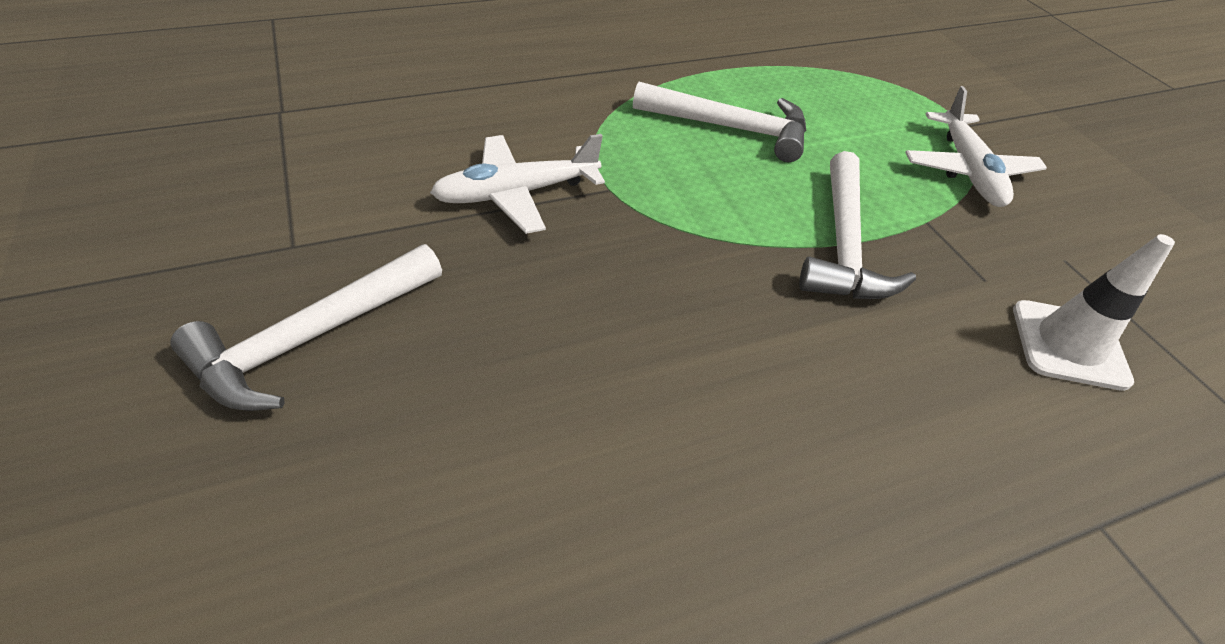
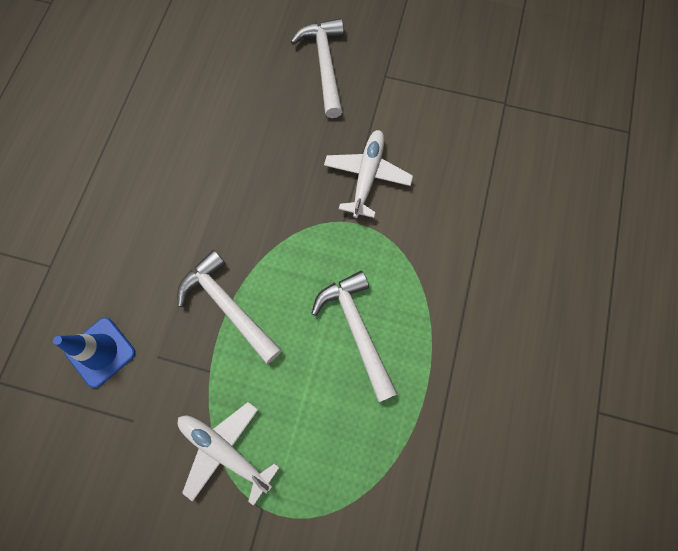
camera: 130 degrees right, 25 degrees up
white hammer [633,82,806,162] -> white hammer turned 105 degrees clockwise [311,271,397,402]
white traffic cone [1013,234,1175,391] -> blue traffic cone [53,318,136,388]

